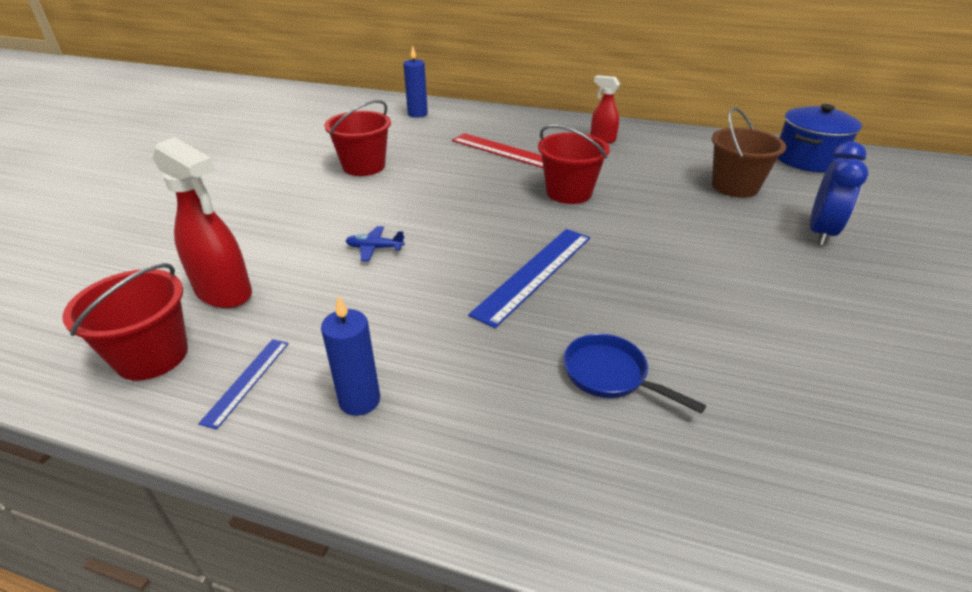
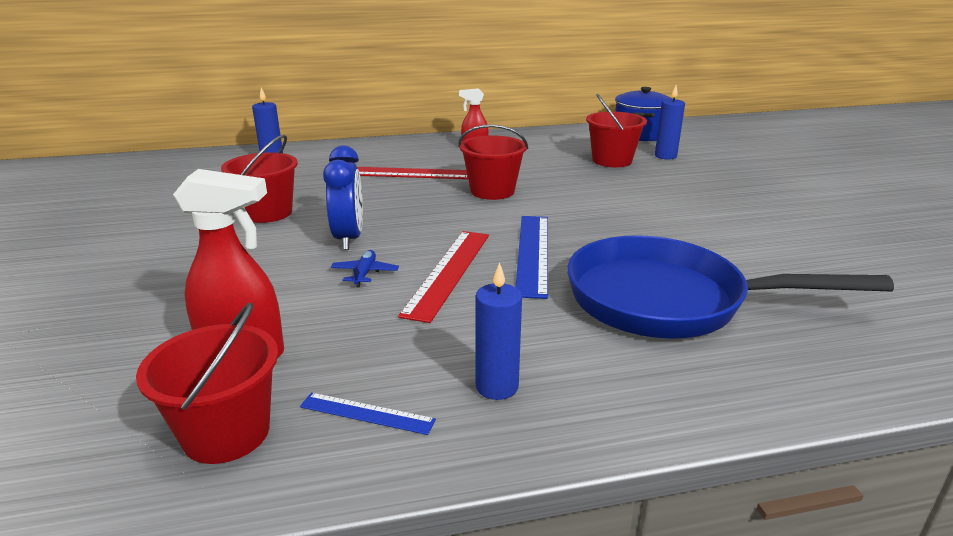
camera: 30 degrees left, 10 degrees down
blue ruler [198,339,289,429] -> blue ruler turned 60 degrees counterclockwise [300,393,436,435]
blue plane [346,226,405,261] -> blue plane turned 120 degrees clockwise [331,250,399,287]
blue pan [564,333,706,414] -> blue pan [567,235,894,339], size x2.31
brown bucket [712,107,786,198] -> red bucket [586,94,647,167]
blue clock [810,142,868,246] -> blue clock moved to [323,145,363,250]
none -> red ruler [398,231,489,323]
none -> blue candle [655,85,685,159]

